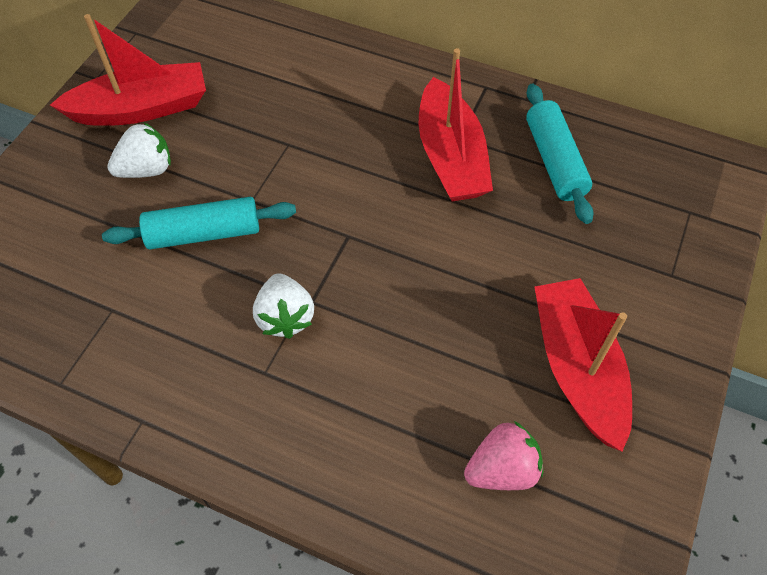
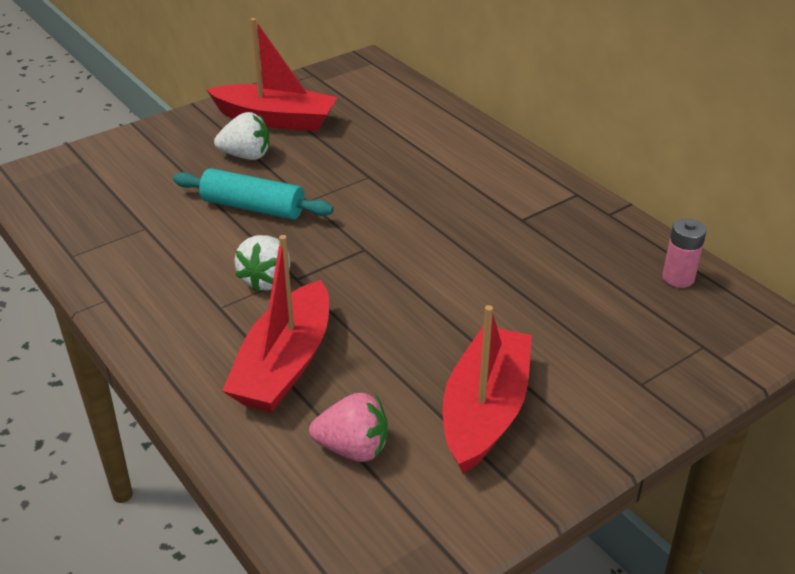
camera: 30 degrees right, 20 degrees down
red boat [419,48,493,202] -> red boat moved to [222,235,329,412]
turquoise rolling pin [526,83,594,224] -> none
none -> pink battery [662,218,706,288]

